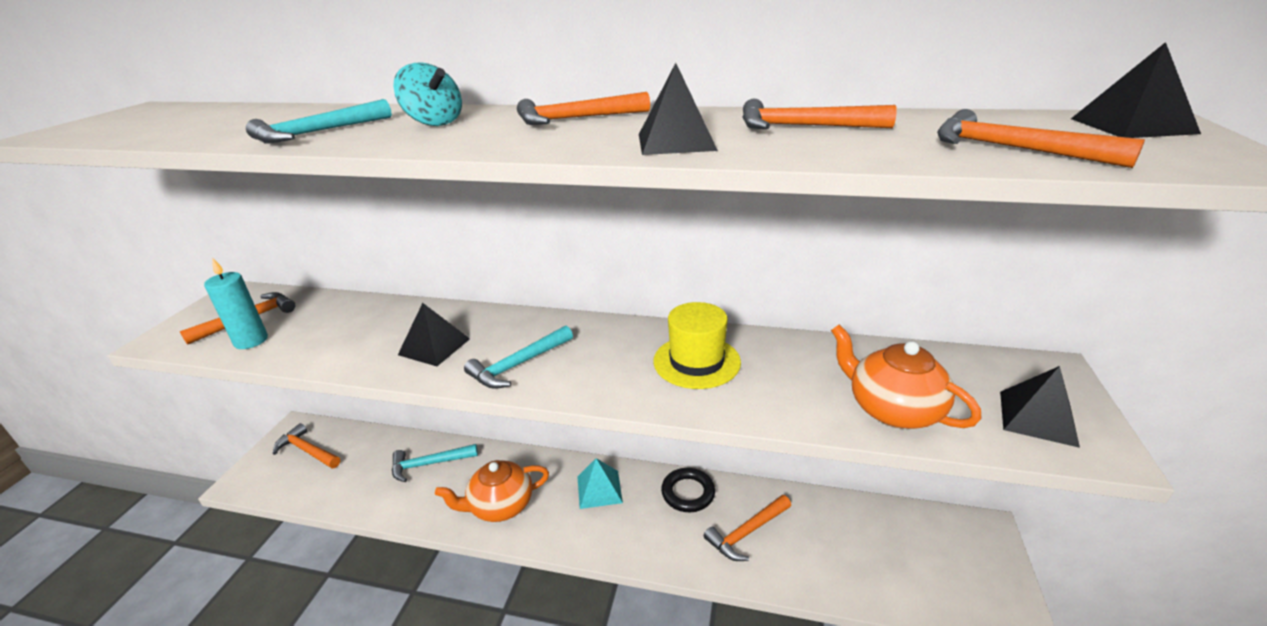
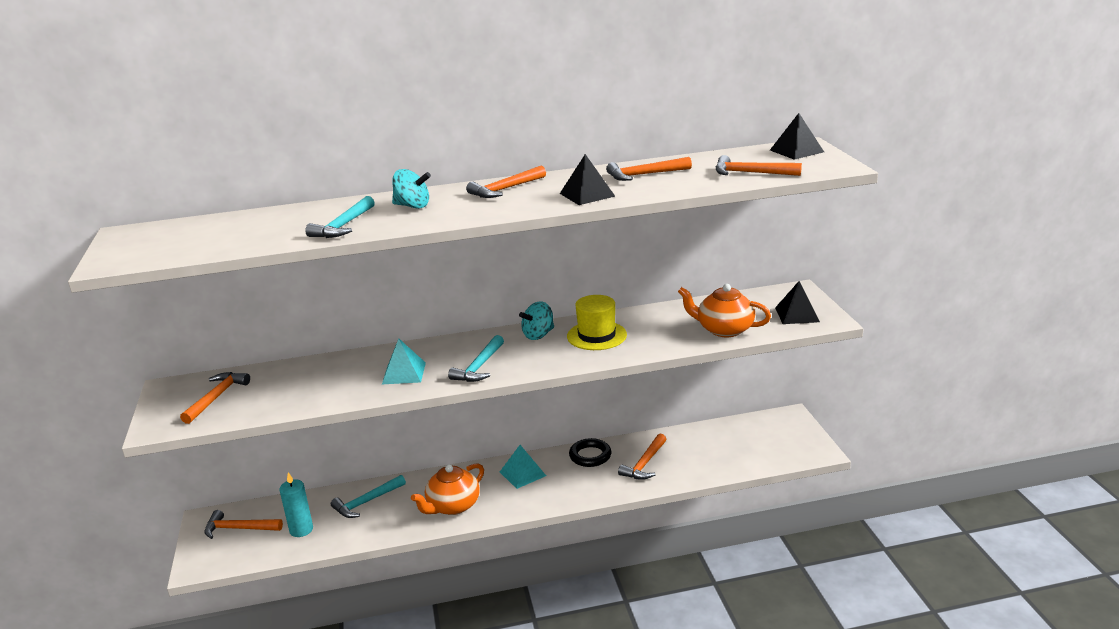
camera: 25 degrees left, 5 degrees down
turquoise candle [204,258,268,349] -> turquoise candle moved to [279,472,313,537]
black pyramid [398,303,470,366] -> turquoise pyramid [382,339,426,384]
none -> turquoise spinning top [519,301,554,340]

